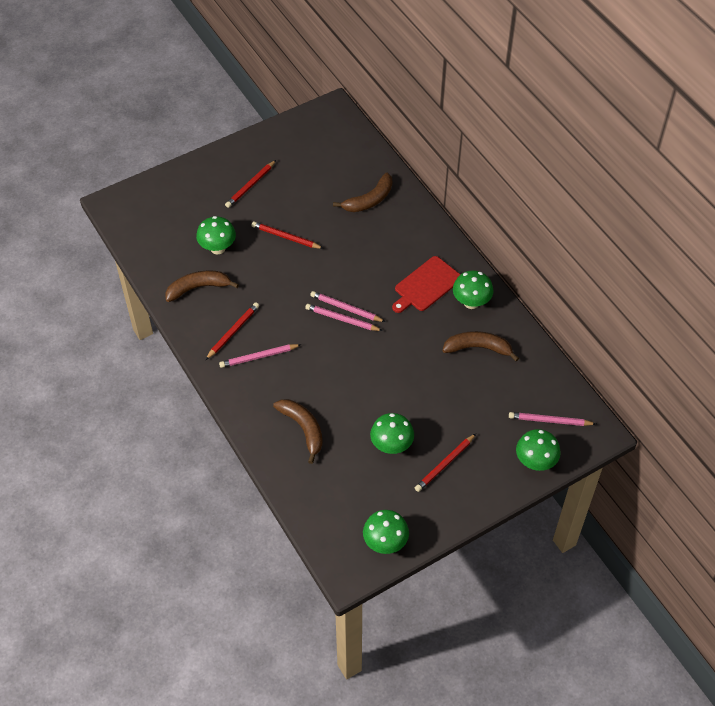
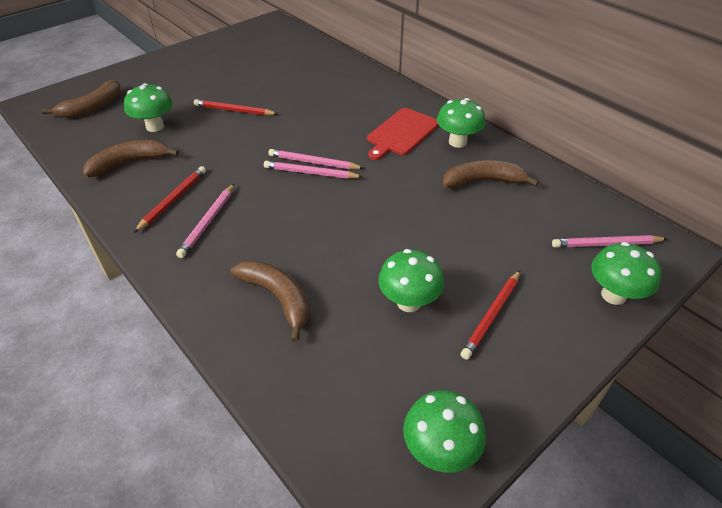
camera: 10 degrees left, 10 degrees down
pink pencil [219,344,302,368] -> pink pencil turned 45 degrees counterclockwise [176,184,234,258]
red pencil [225,160,276,208] -> none
brown banana [333,173,392,212] -> brown banana moved to [42,79,121,118]

